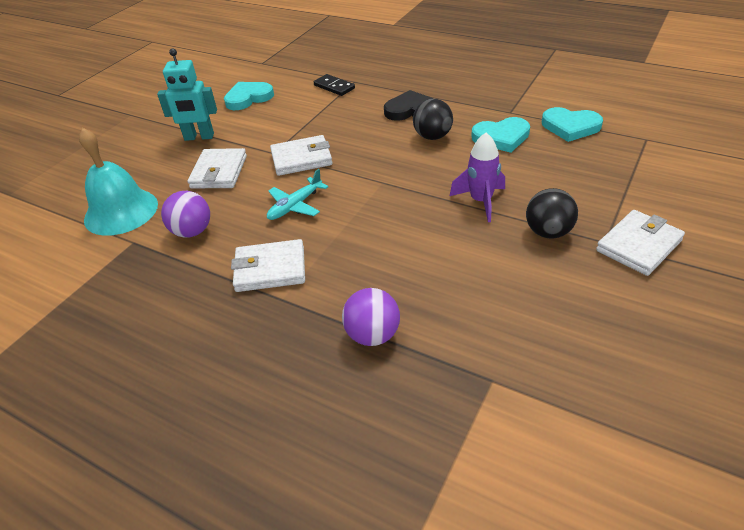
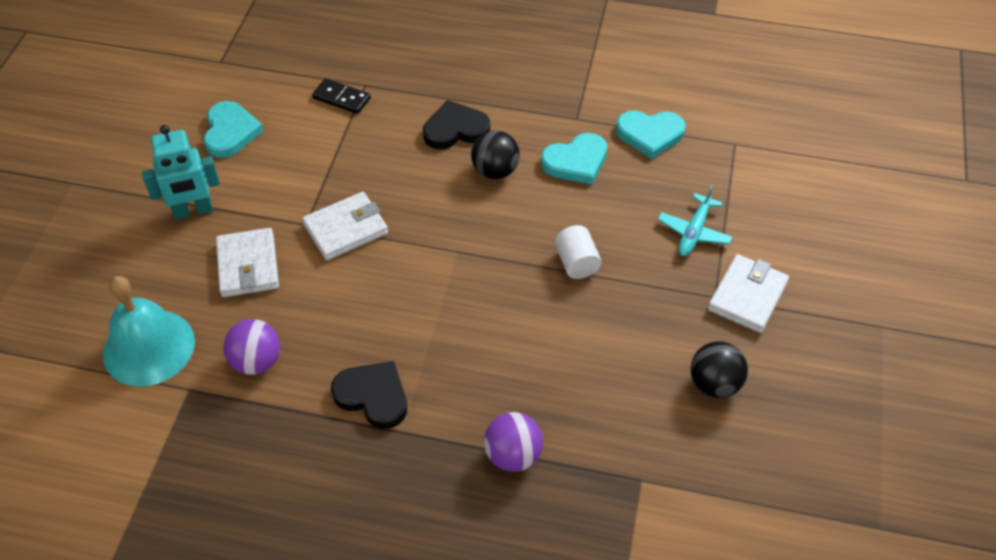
camera: 20 degrees left, 10 degrees up
turquoise heart [224,82,274,110] -> turquoise heart turned 135 degrees clockwise [204,101,263,158]
white wallet [231,239,305,292] -> black heart [331,361,407,429]
turquoise plane [267,169,328,220] -> turquoise plane moved to [658,185,733,256]
purple rocket [450,132,505,222] -> white cylinder [555,225,602,279]
black ball [526,188,578,239] -> black ball moved to [690,341,748,398]

